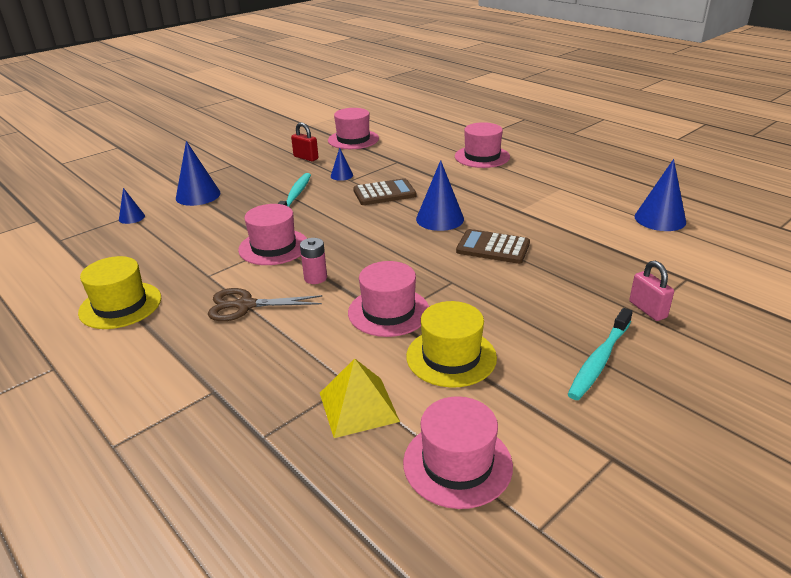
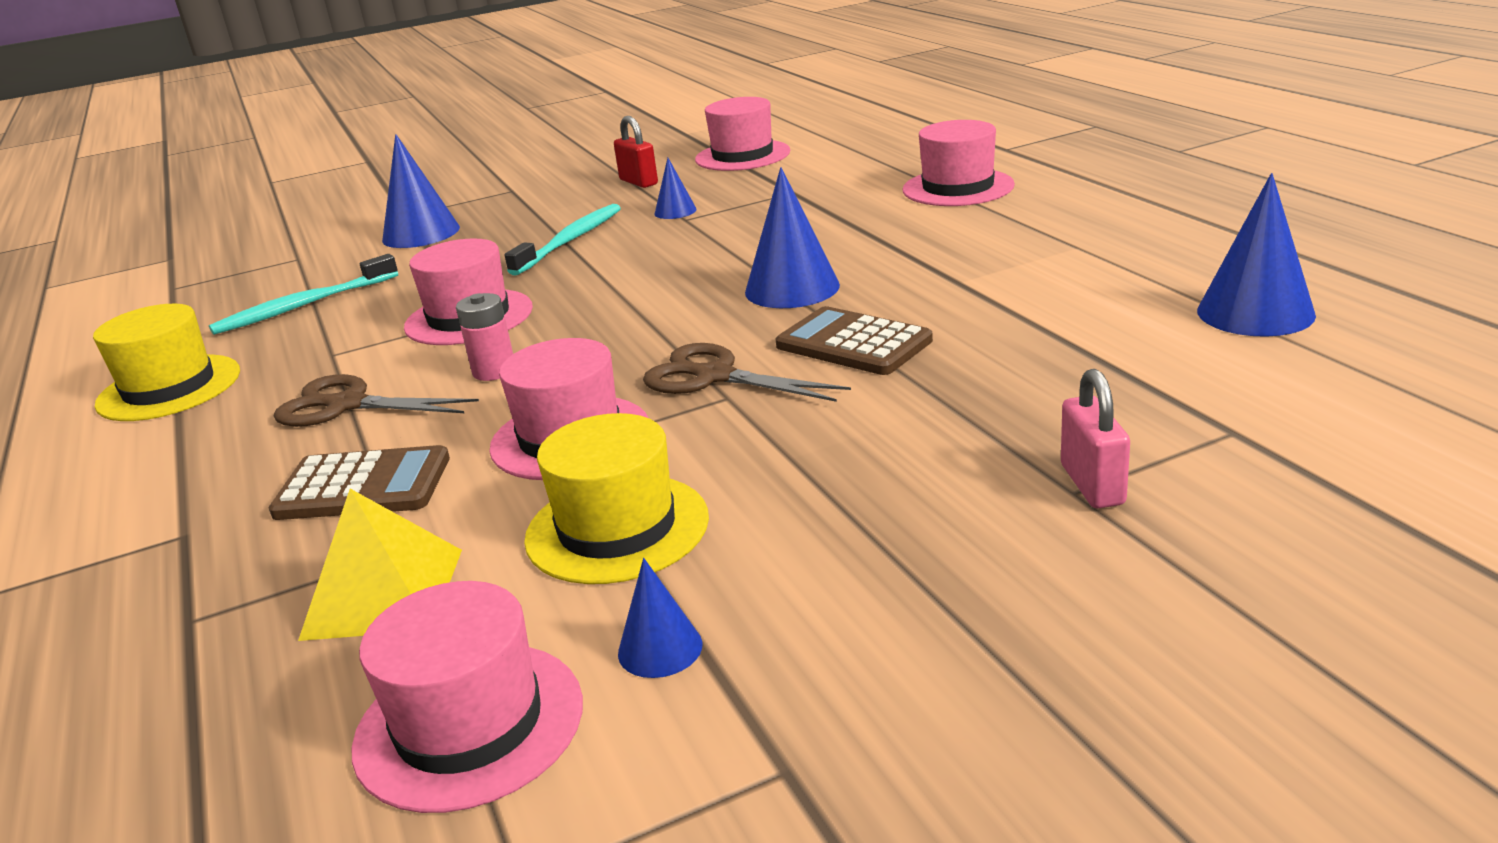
camera: 20 degrees right, 5 degrees down
blue cone [119,188,145,224] -> blue cone moved to [618,558,702,678]
brown calculator [353,178,416,205] -> brown calculator moved to [269,445,450,520]
turquoise toothbrush [568,308,633,400] -> turquoise toothbrush moved to [209,254,398,335]
none -> brown scissors [643,343,851,402]

